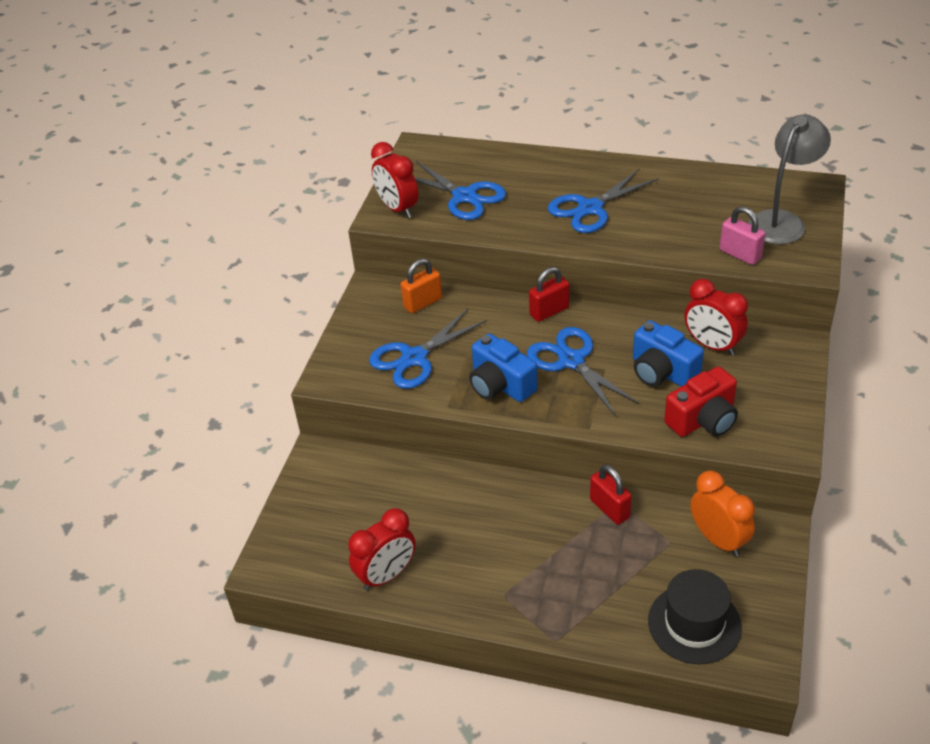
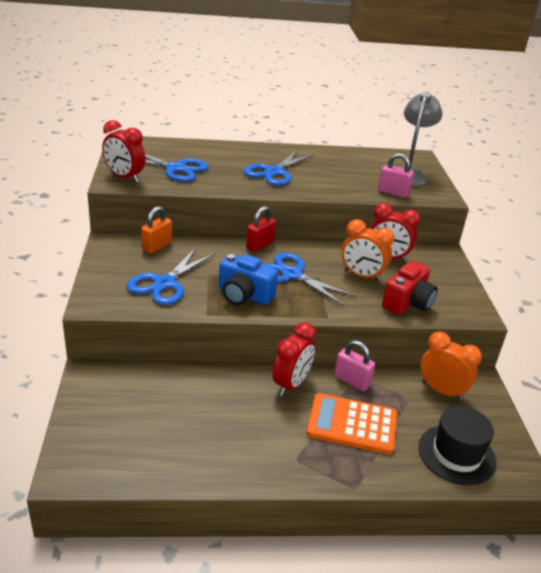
camera: 25 degrees left, 10 degrees down
red clock [348,508,416,591] -> red clock moved to [272,322,316,396]
red padlock [590,465,632,525] -> pink padlock [334,340,375,391]
blue camera [633,320,704,387] -> orange clock [341,219,394,282]
none -> orange calculator [306,393,397,454]

